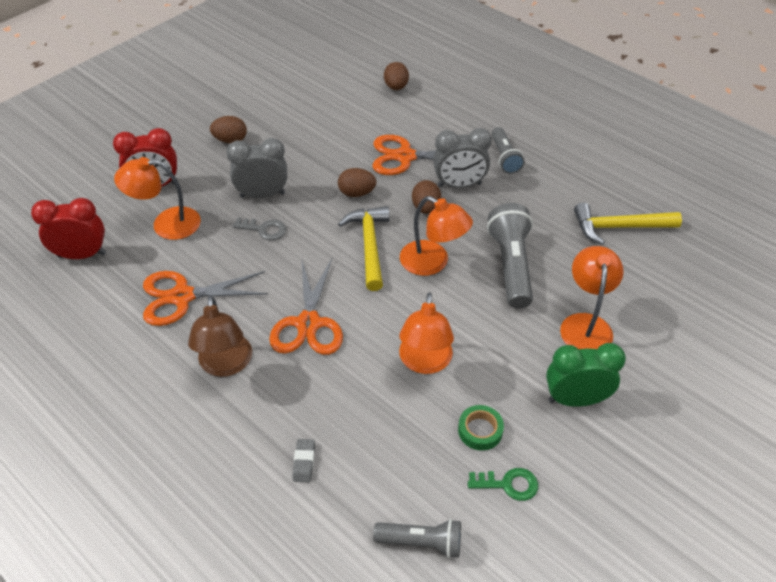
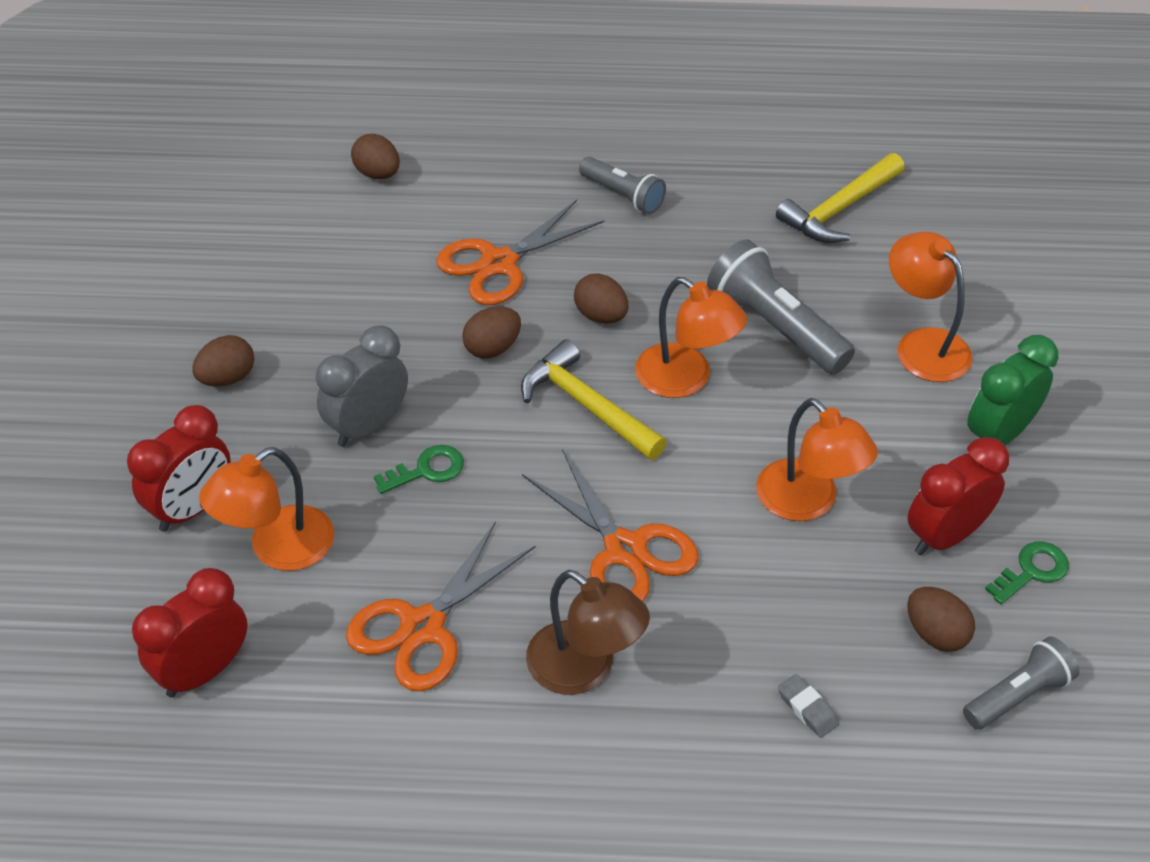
camera: 40 degrees left, 0 degrees up
grey key [232,217,286,241] -> green key [374,445,464,494]
orange lamp [400,196,473,276] -> orange lamp turned 45 degrees clockwise [635,277,747,398]
grey clock [433,128,492,188] -> none
green tape [458,405,504,451] -> red clock [907,437,1009,555]
none -> brown egg [907,587,975,652]

